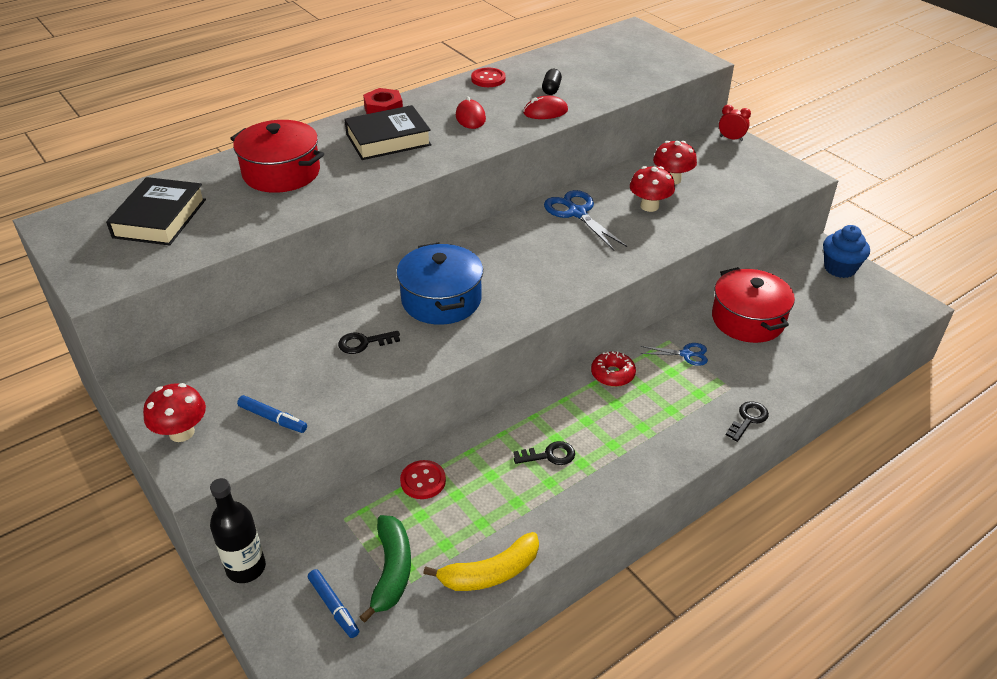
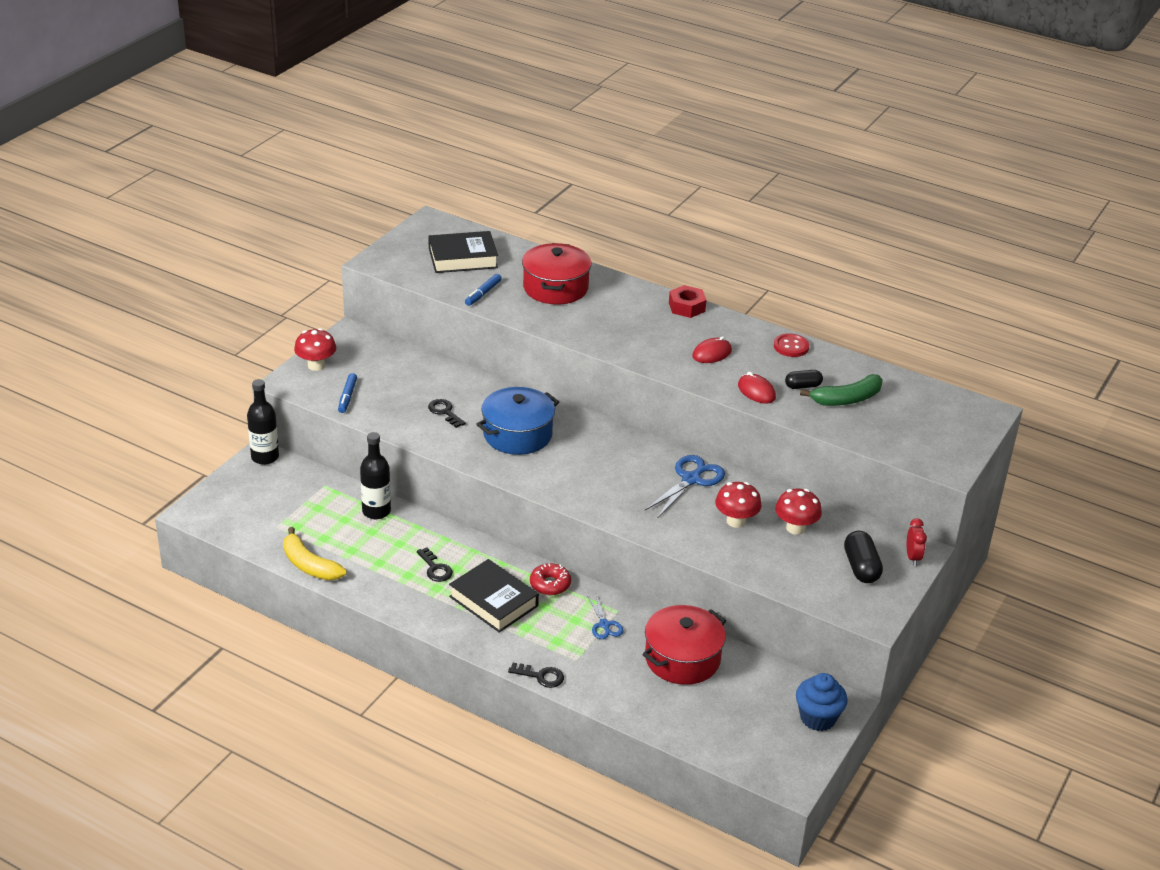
camera: 65 degrees right, 5 degrees down
blue marker [308,569,359,638] -> blue marker moved to [465,274,502,306]
black book [344,105,432,160] -> black book moved to [449,559,539,633]
green banana [359,515,411,623] -> green banana moved to [800,374,883,406]
red button [400,460,446,499] -> black bottle [360,432,391,519]
none -> black capsule [844,531,883,583]

